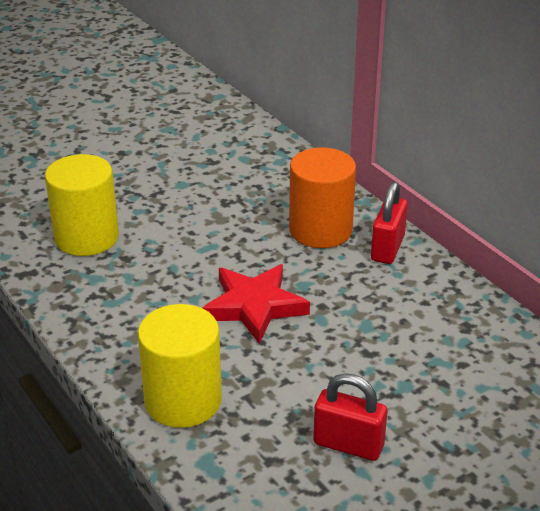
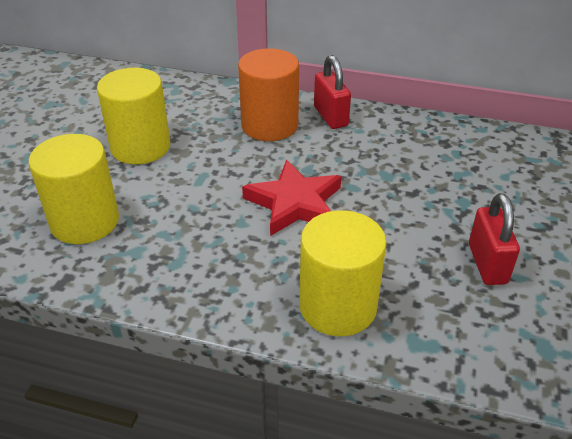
camera: 40 degrees left, 5 degrees up
red padlock [313,373,387,461] -> red padlock turned 75 degrees counterclockwise [469,193,520,285]
none -> yellow cylinder [97,68,170,164]

